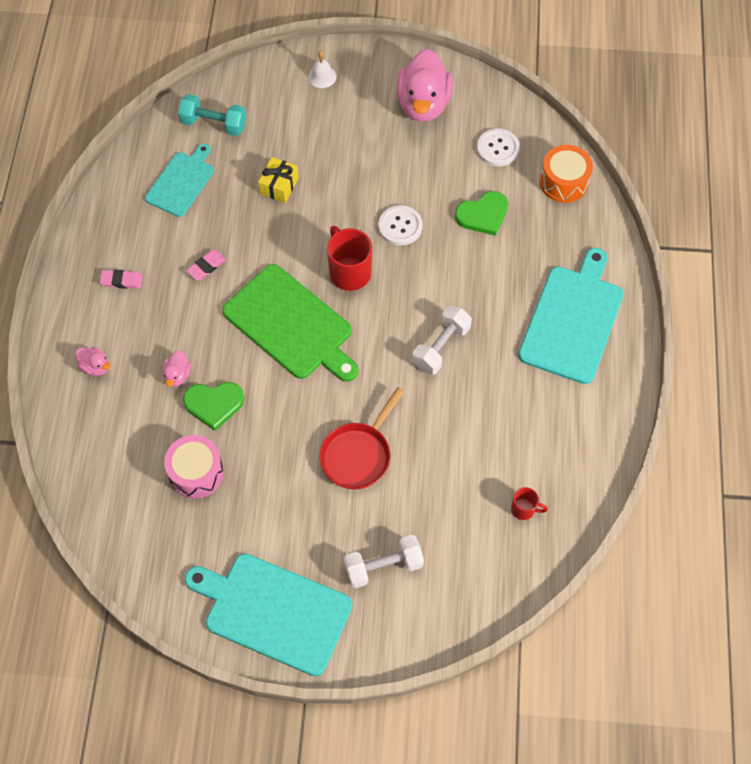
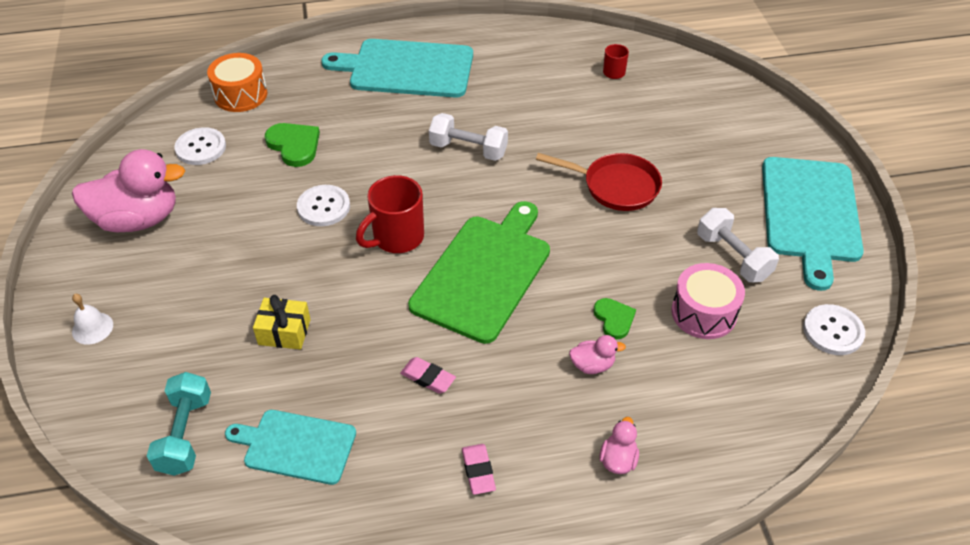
camera: 105 degrees left, 15 degrees down
green heart [183,382,244,431] -> green heart [594,298,636,339], size x0.66
white dumbbell [344,535,424,589] -> white dumbbell moved to [697,208,779,282]
none -> white button [803,304,865,355]

